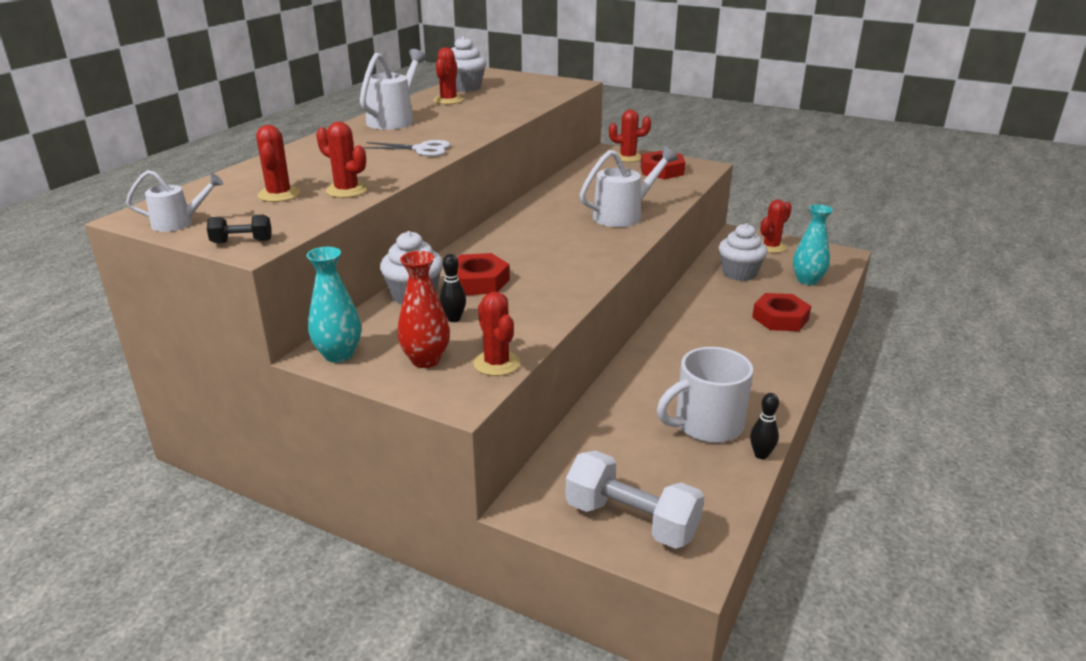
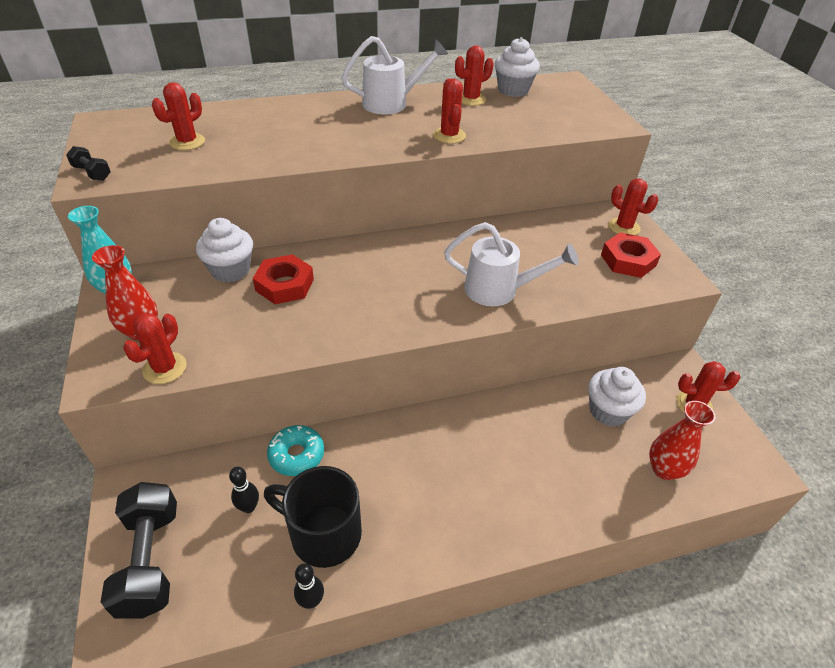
camera: 45 degrees right, 15 degrees up
white watering can [126,170,224,232] -> none
red cactus [316,122,367,198] -> red cactus moved to [433,78,466,144]
white scissors [363,140,451,156] -> none
black bowling pin [440,254,466,322] -> black bowling pin moved to [229,467,259,513]
white dumbbell [565,450,704,549] -> black dumbbell [101,482,177,619]
white mug [657,347,754,443] -> black mug [264,466,362,568]
red nut [752,293,811,331] -> none
turquoise vase [793,204,833,285] -> red vase [649,401,716,480]
none -> turquoise donut [267,425,324,476]

